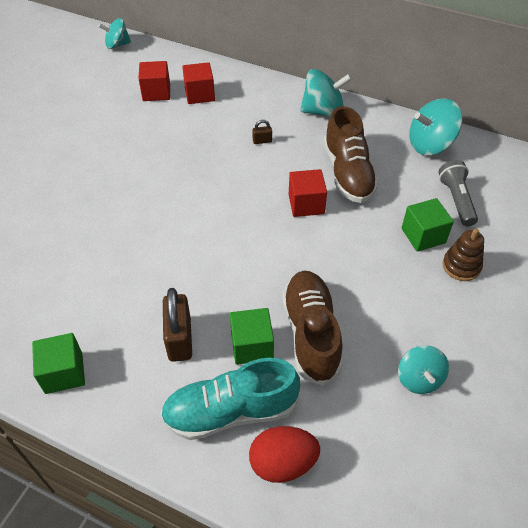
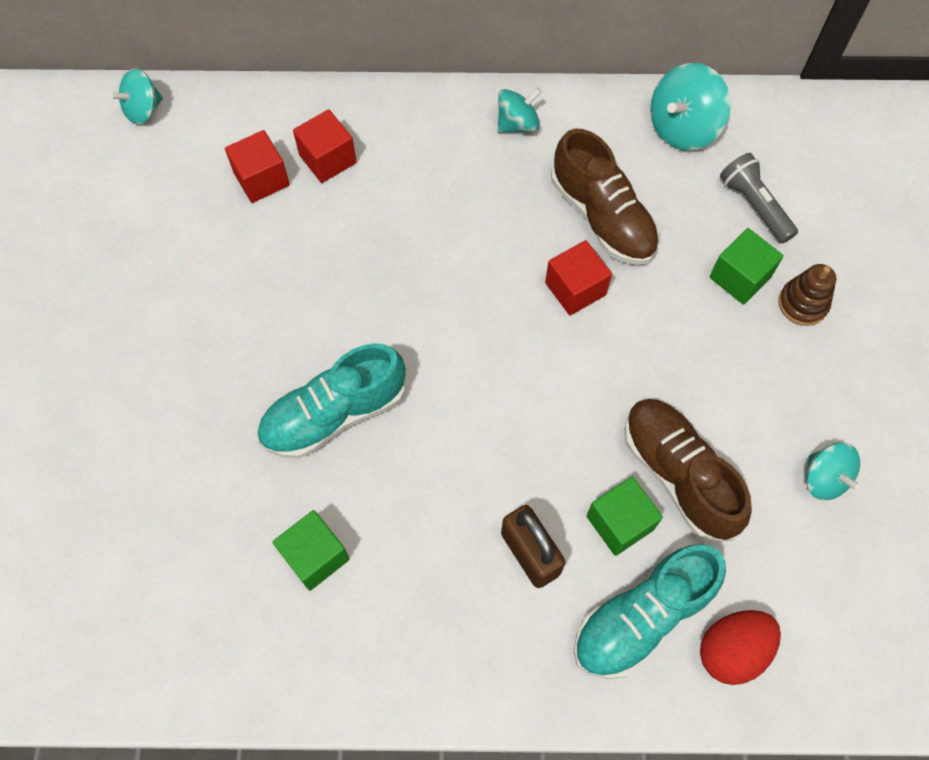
camera: 25 degrees left, 15 degrees up
green cube [32,333,85,394] -> green cube moved to [272,510,349,591]
brown padlock [252,120,272,144] -> none
turquoise spinning top [300,69,352,117] -> turquoise spinning top [498,88,541,133], size x0.65
none -> turquoise shoe [257,343,406,458]

